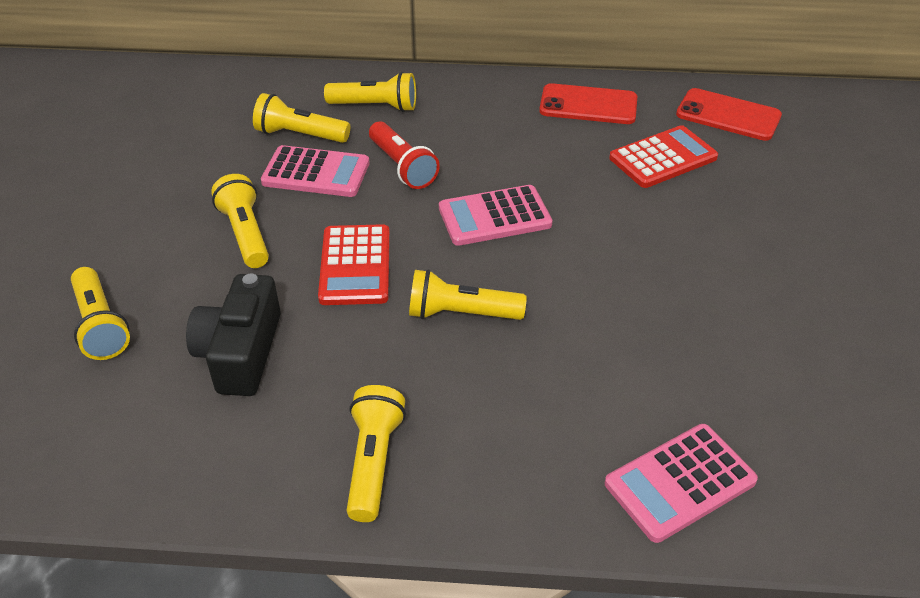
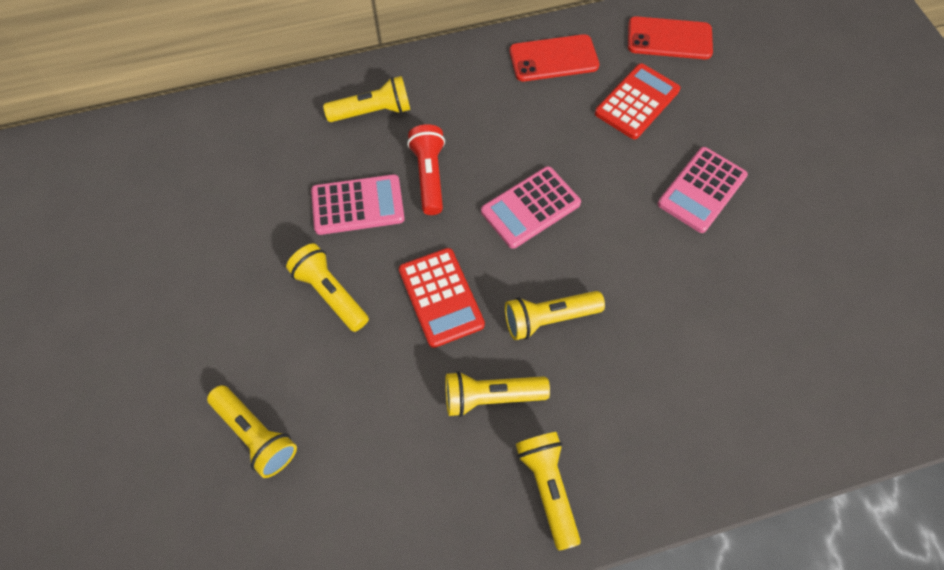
camera: 20 degrees left, 20 degrees up
black camera [186,274,281,396] -> none
yellow flashlight [253,93,350,143] -> yellow flashlight moved to [445,371,550,417]
red flashlight [369,122,440,189] -> red flashlight turned 135 degrees counterclockwise [407,124,445,215]
pink calculator [605,424,758,543] -> pink calculator moved to [658,147,748,233]

